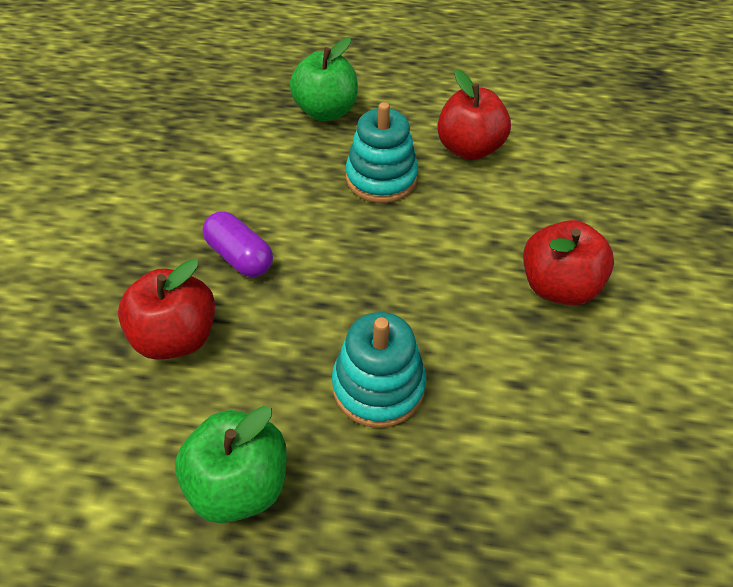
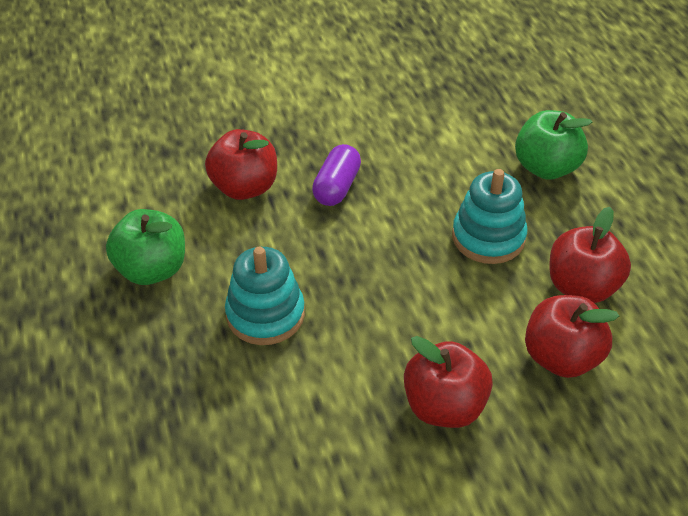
camera: 65 degrees right, 5 degrees down
none -> red apple [525,295,619,378]

